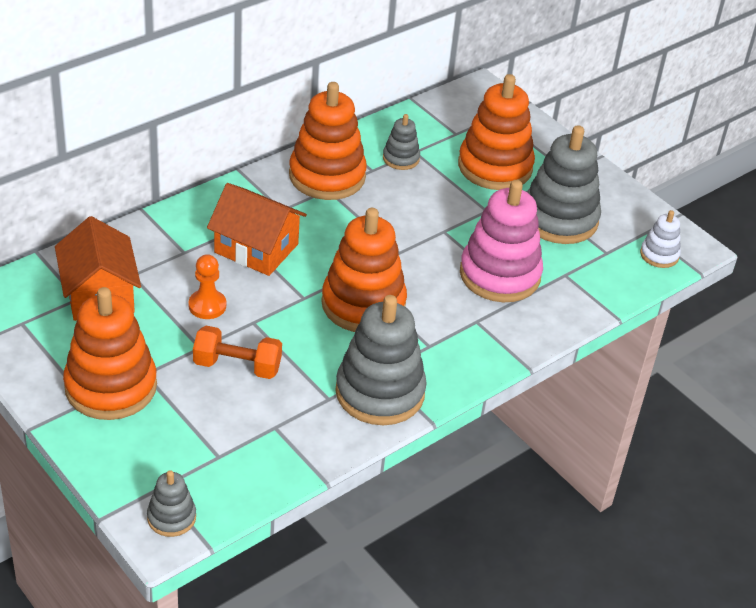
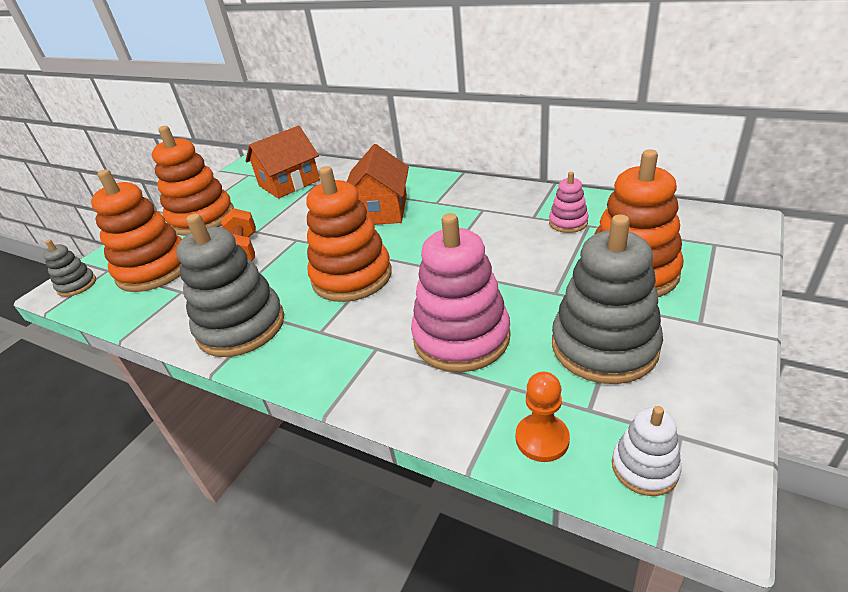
camera: 75 degrees right, 5 degrees down
orange pawn [189,254,226,319] -> orange pawn moved to [516,372,570,462]
orange stacking toy [289,82,367,200] -> orange stacking toy moved to [91,169,182,292]
grey stacking toy [383,114,420,170] -> pink stacking toy [549,172,588,233]

